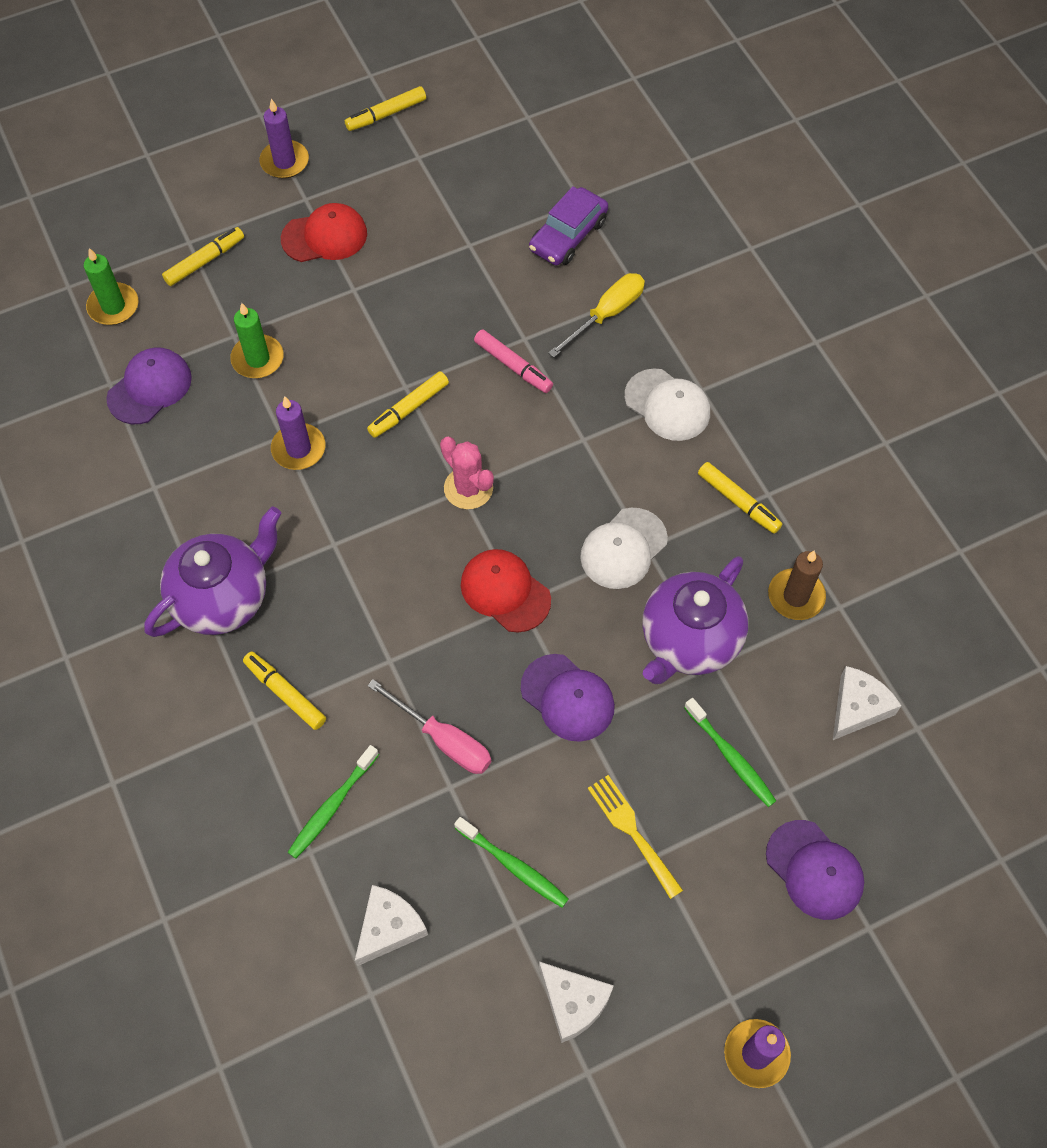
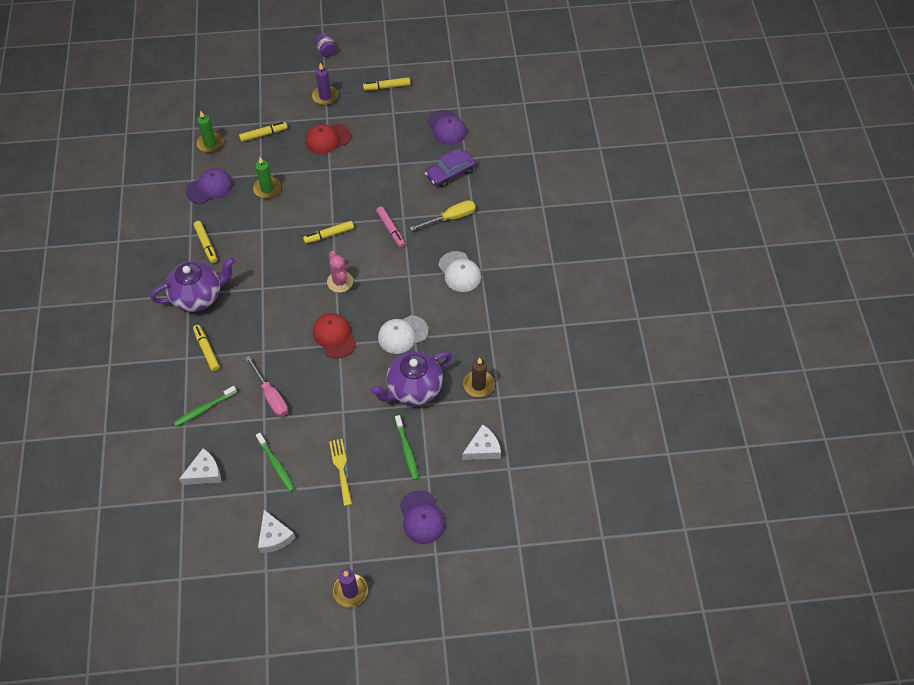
camera: 20 degrees right, 5 degrees down
purple candle [271,396,325,470] -> none
red cap [281,203,367,262] -> red cap turned 150 degrees clockwise [305,124,351,154]
purple cap [521,654,615,742] -> purple cap moved to [428,110,467,145]
yellow marker [698,462,782,534] -> yellow marker moved to [193,221,217,263]
none -> purple jar [315,33,337,57]

